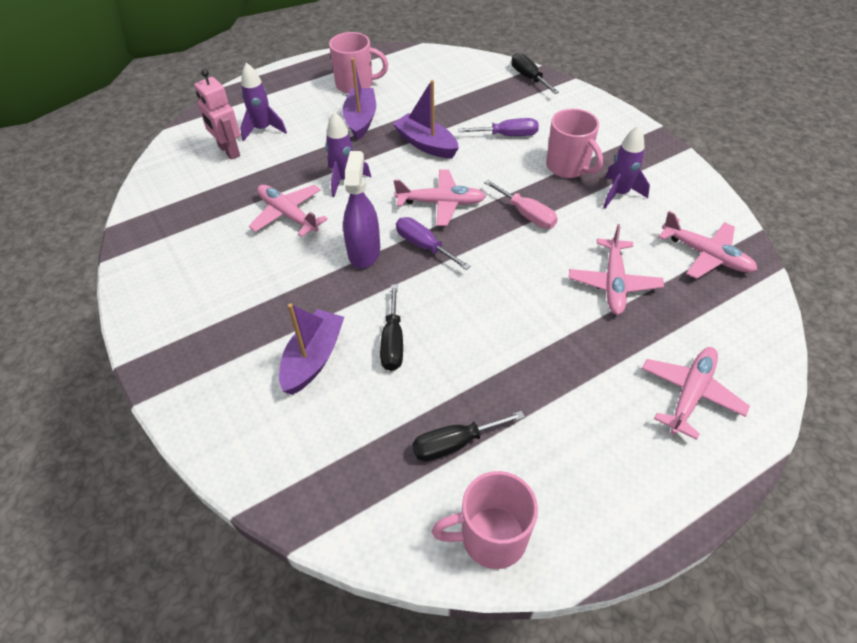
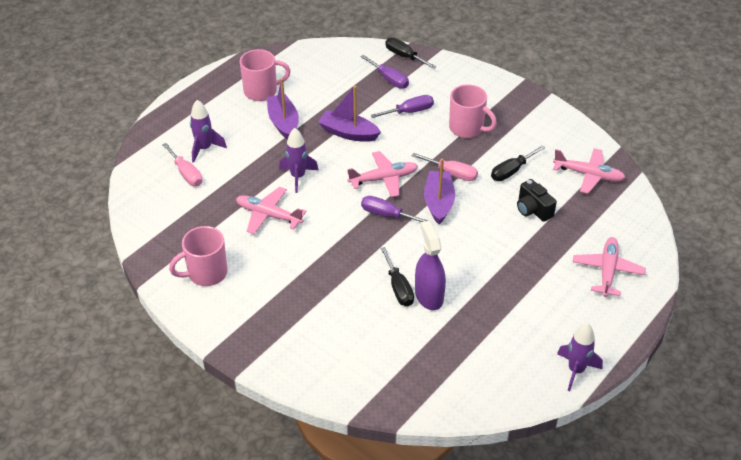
camera: 20 degrees left, 5 degrees down
pink robot [194,69,241,160] -> pink screwdriver [162,143,203,186]
purple boat [279,303,344,395] -> purple boat moved to [424,159,455,224]
purple spray bottle [343,151,380,268] -> purple spray bottle moved to [415,221,446,310]
black screwdriver [412,411,525,461] -> black screwdriver moved to [491,145,545,181]
pink mug [431,471,538,569] -> pink mug moved to [169,226,228,286]
pink plane [569,224,664,315] -> black camera [517,179,557,222]
purple rocket [603,125,650,209] -> purple rocket moved to [557,323,603,391]
none -> purple screwdriver [360,55,409,89]

